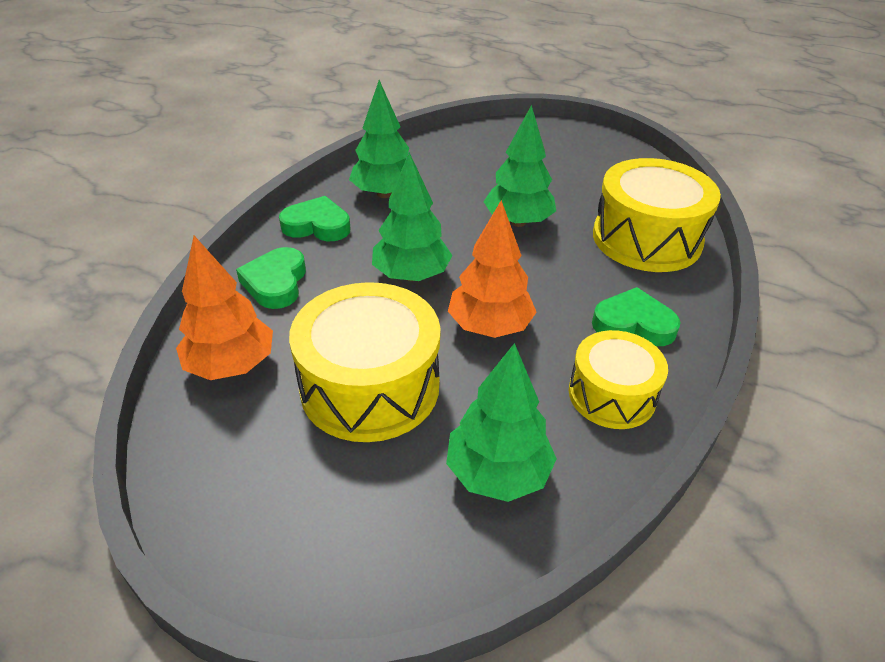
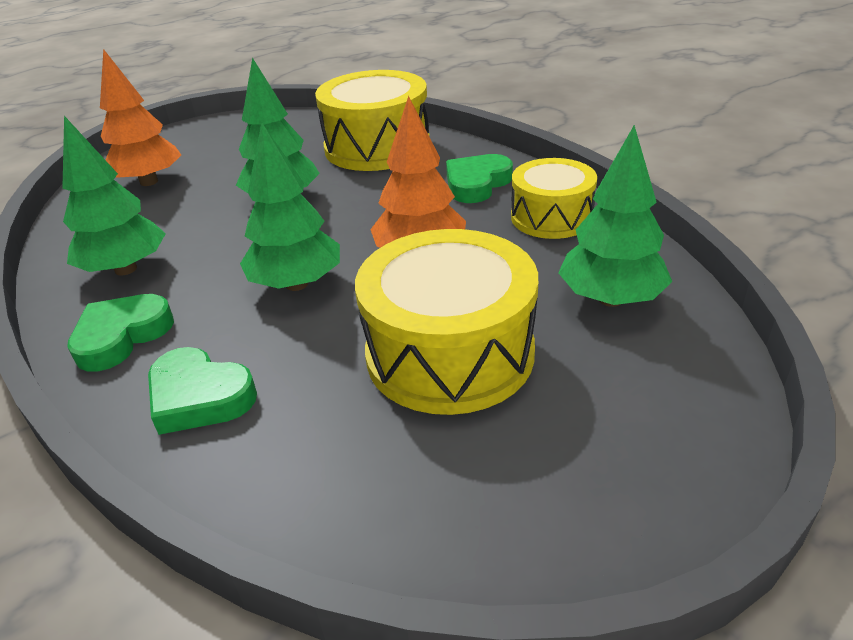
camera: 60 degrees left, 5 degrees down
orange tree [176,236,273,380] -> orange tree moved to [100,49,181,186]

